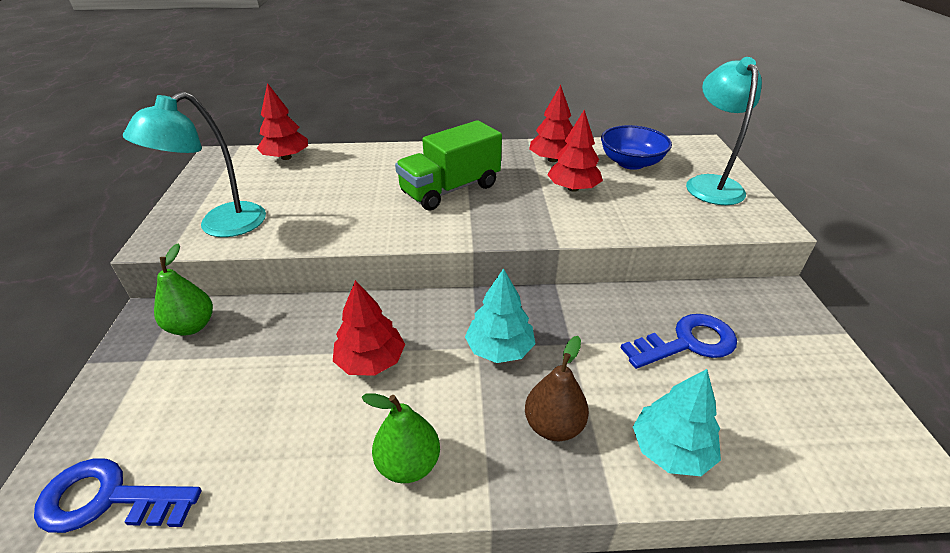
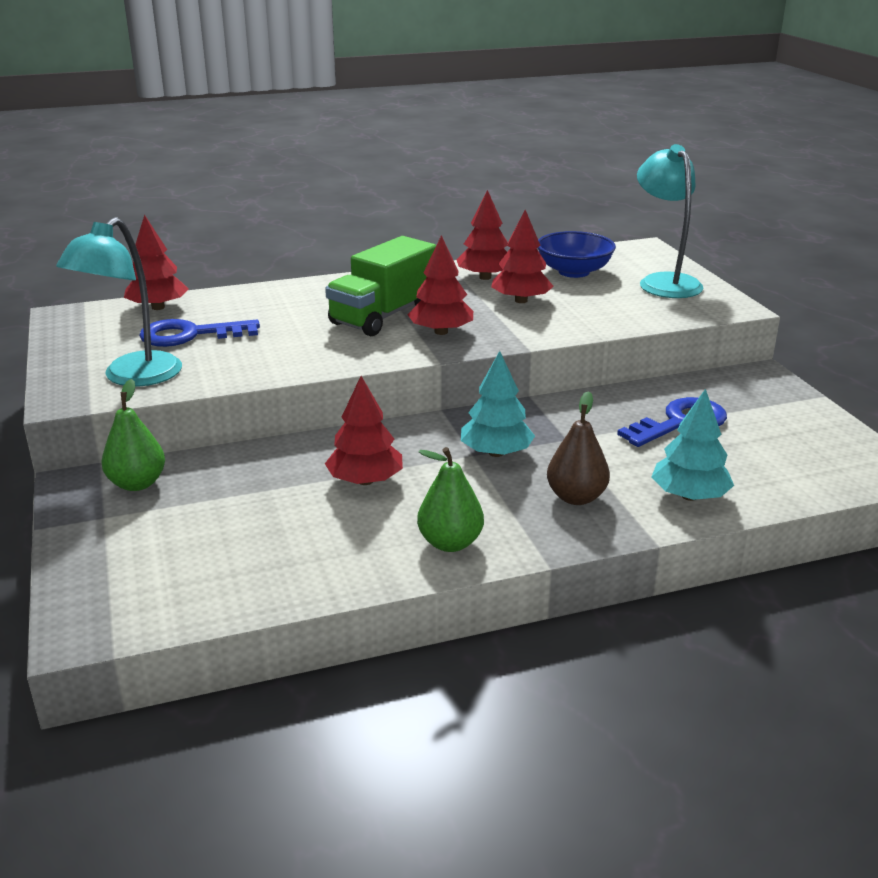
camera: 15 degrees left, 10 degrees down
blue key [34,458,202,533] -> blue key moved to [139,319,260,347]
none -> red tree [407,235,473,335]

